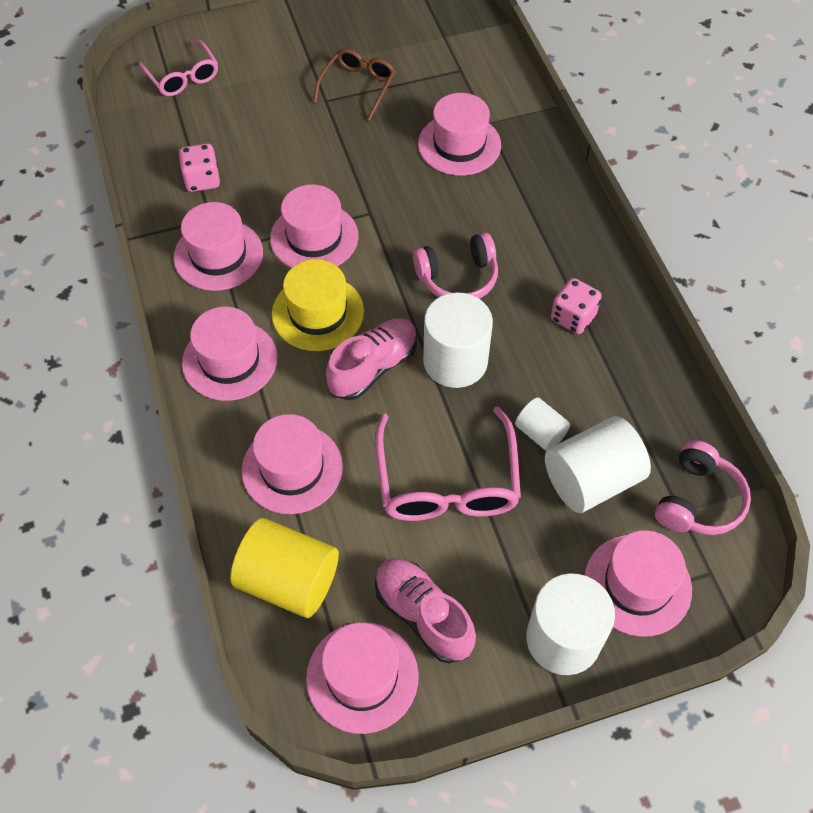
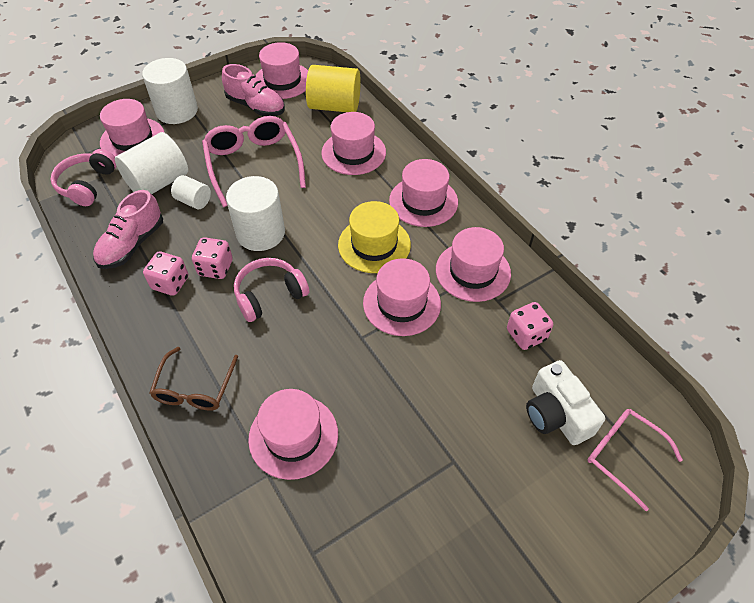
camera: 165 degrees right, 5 degrees down
brown glasses [313,48,396,121] -> brown glasses moved to [149,347,238,411]
pink shoe [326,318,417,400] -> pink shoe moved to [93,190,163,269]
none -> pink dice [192,237,233,279]
none -> white camera [526,360,605,445]

